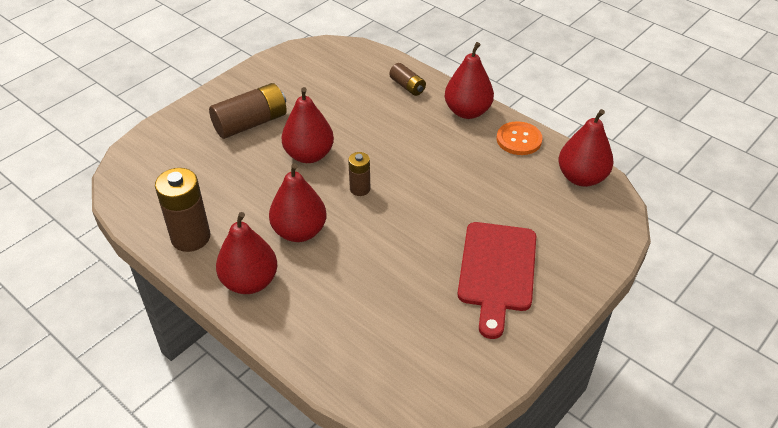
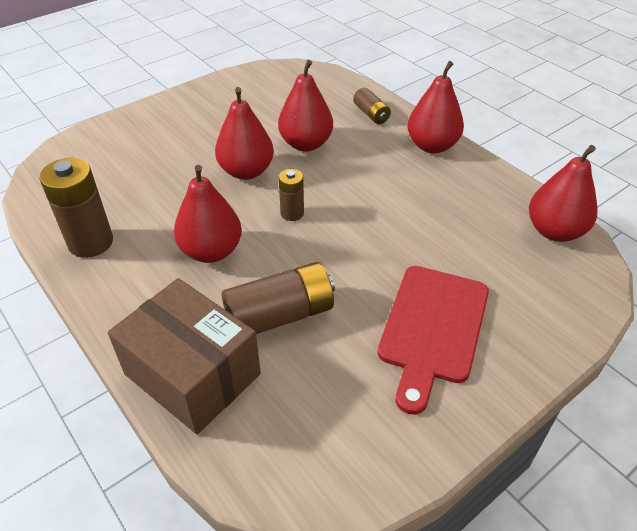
camera: 10 degrees right, 0 degrees up
brown battery [209,83,287,139] -> brown battery moved to [222,262,335,334]
red pear [216,212,277,294] -> red pear moved to [278,60,333,152]
orange button [497,121,543,155] -> none
none -> brown box [108,278,261,434]

